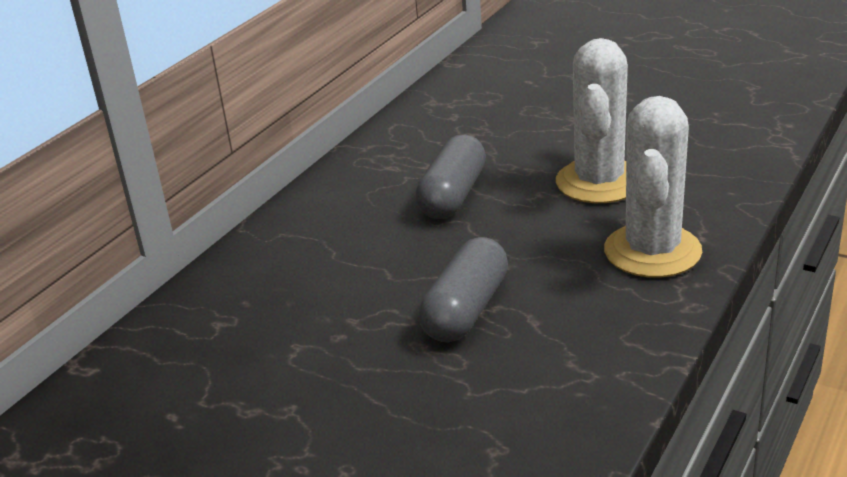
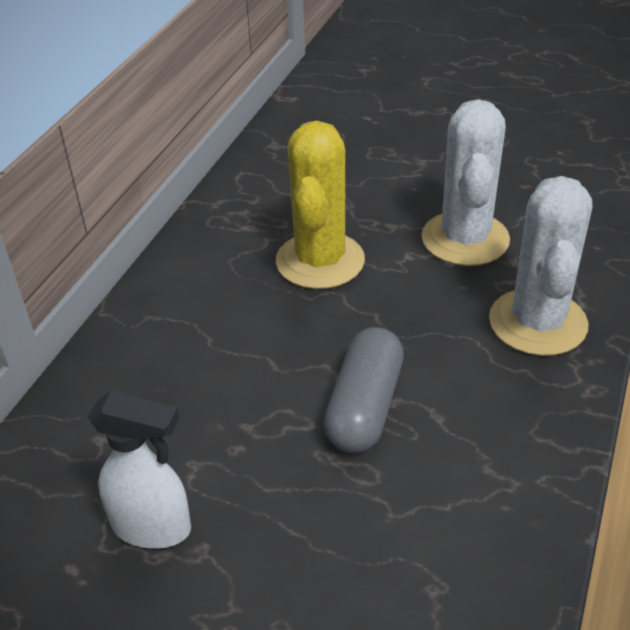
camera: 10 degrees left, 10 degrees up
grey capsule [415,135,486,219] -> yellow cactus [276,121,365,289]
none -> white spray bottle [88,391,191,549]

